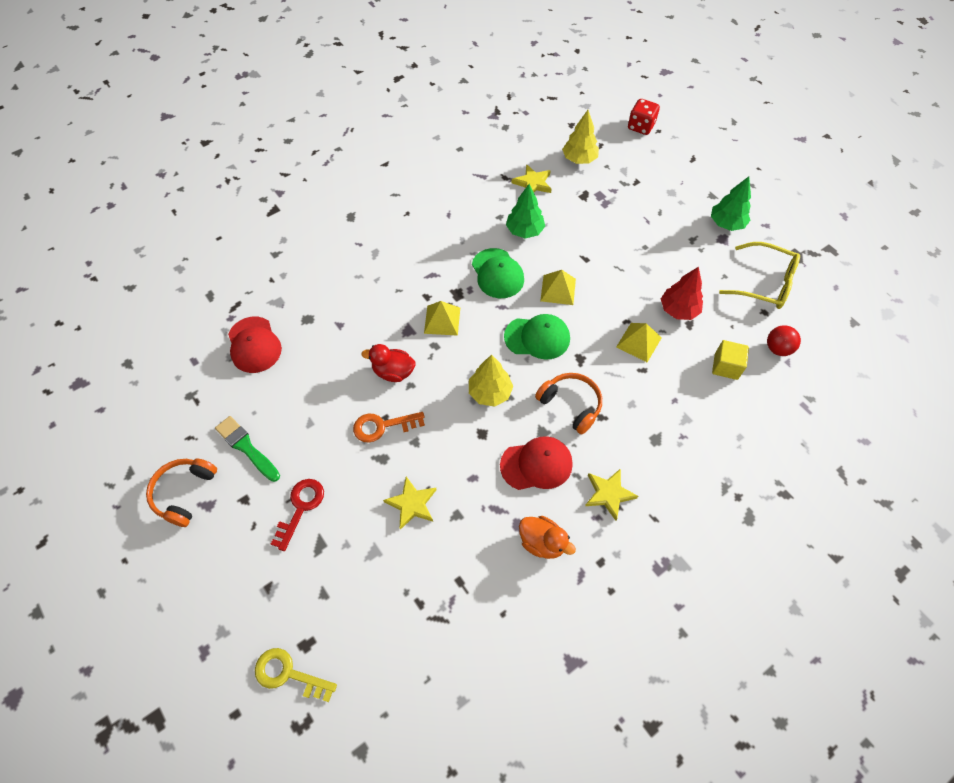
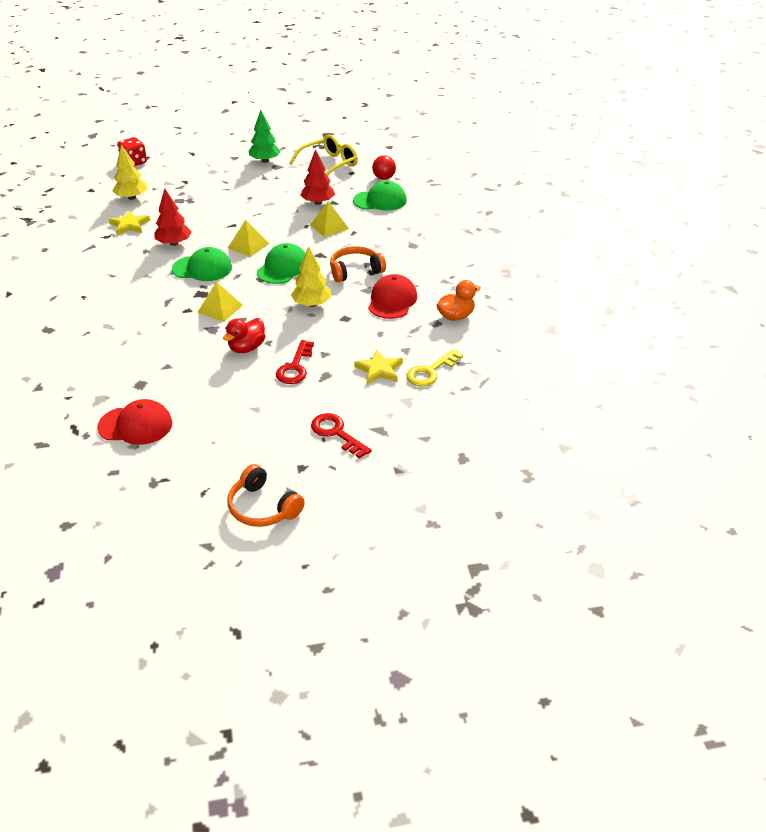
camera: 65 degrees left, 20 degrees down
green brush [215,416,280,482] -> none
yellow key [255,648,337,702] -> yellow key moved to [406,349,463,386]
orange key [353,412,425,443] -> red key [276,340,314,384]
green tree [506,184,545,239] -> red tree [154,189,192,246]
yellow star [585,468,638,521] -> none
yellow cube [712,340,749,380] -> green cap [353,181,407,210]

